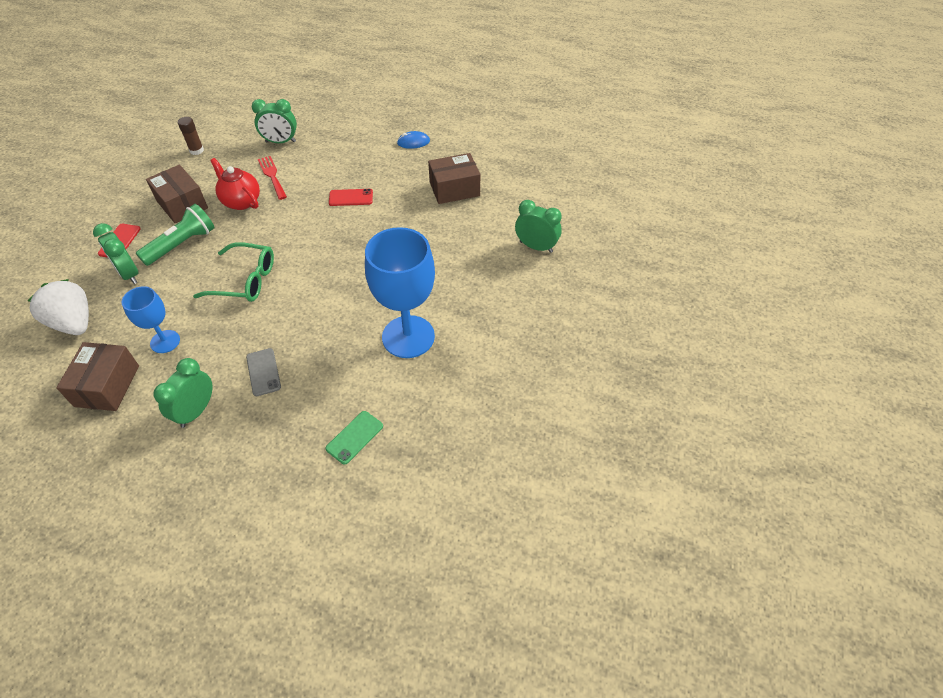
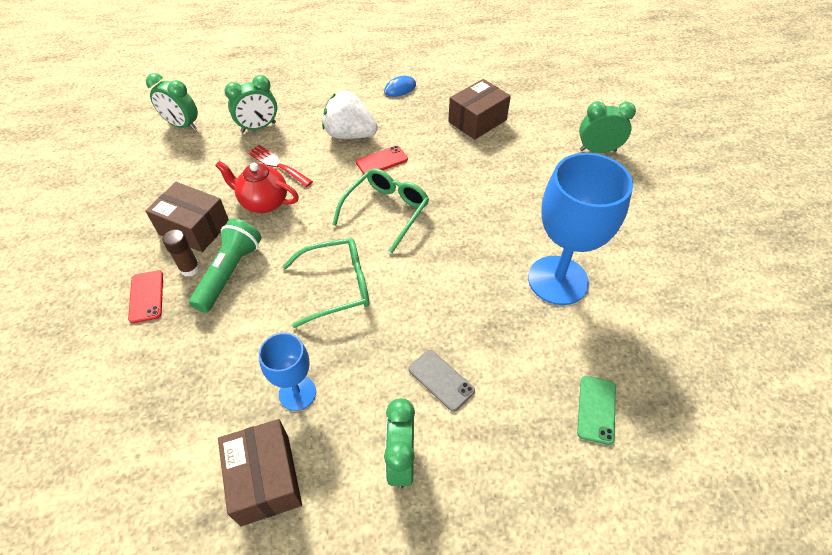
camera: 25 degrees left, 0 degrees up
white strawberry [28,279,89,335] -> white strawberry moved to [322,91,378,139]
green clock [93,223,139,284] -> green clock moved to [146,73,198,130]
brown glue stick [178,117,204,155] -> brown glue stick moved to [162,229,200,277]
none -> green glasses [332,168,429,253]

